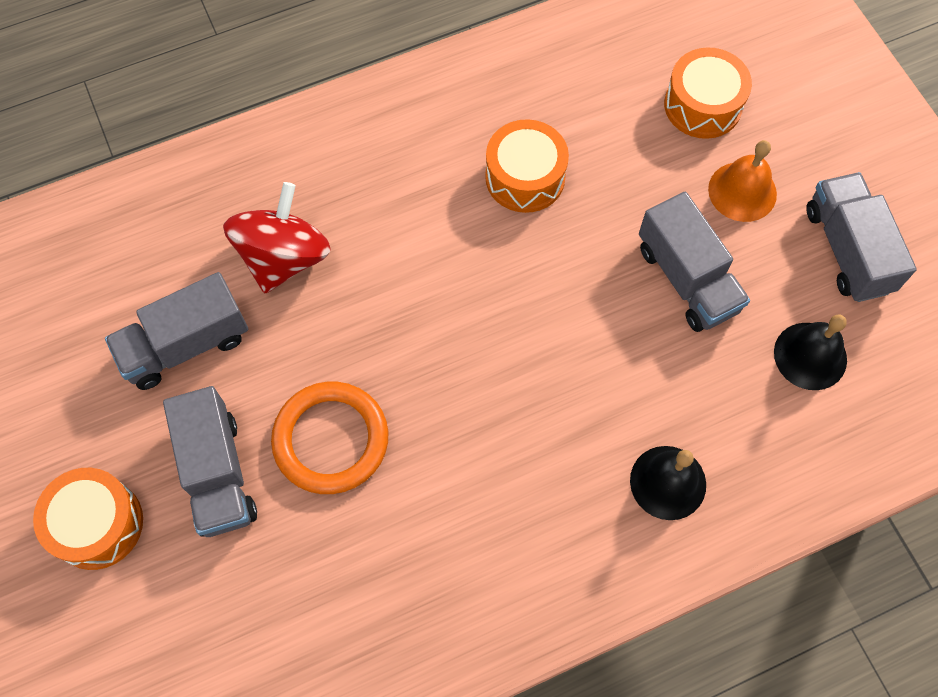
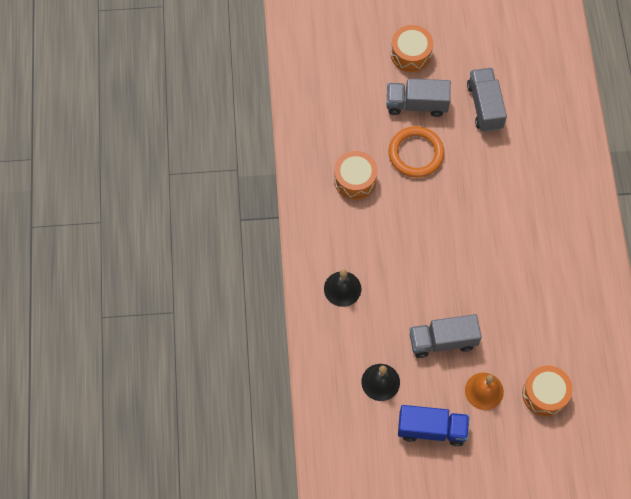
camera: 110 degrees right, 0 degrees up
red spinning top [223,182,330,293] -> none
orange drum [485,119,569,213] -> orange drum moved to [334,151,378,200]
grey truck [806,172,917,302] -> blue truck [398,405,469,446]

